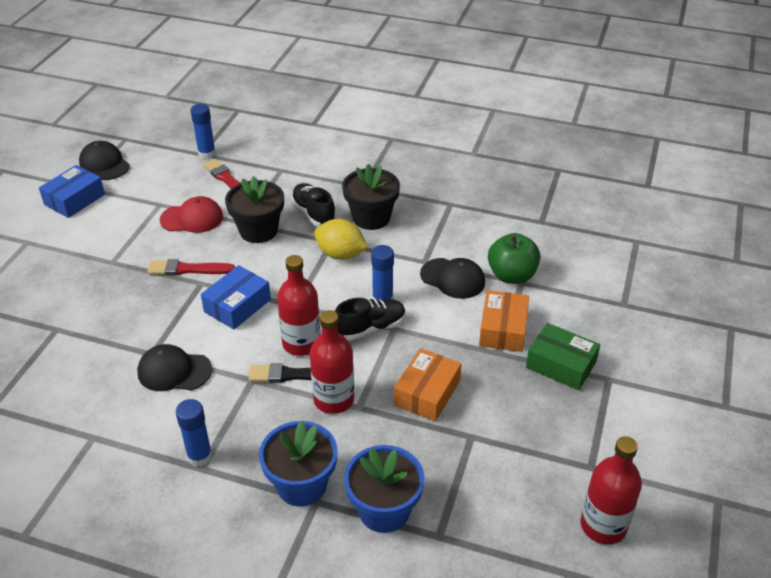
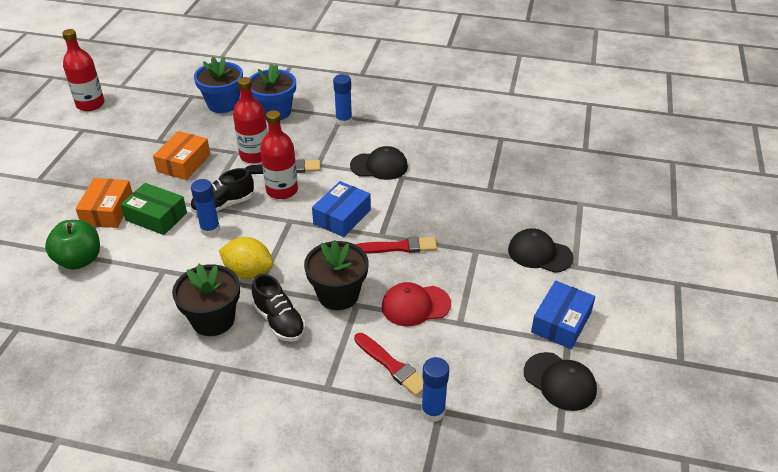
camera: 175 degrees right, 0 degrees up
black cap [420,258,485,299] -> black cap moved to [508,228,574,273]
green box [526,323,600,390] -> green box moved to [121,183,187,235]

